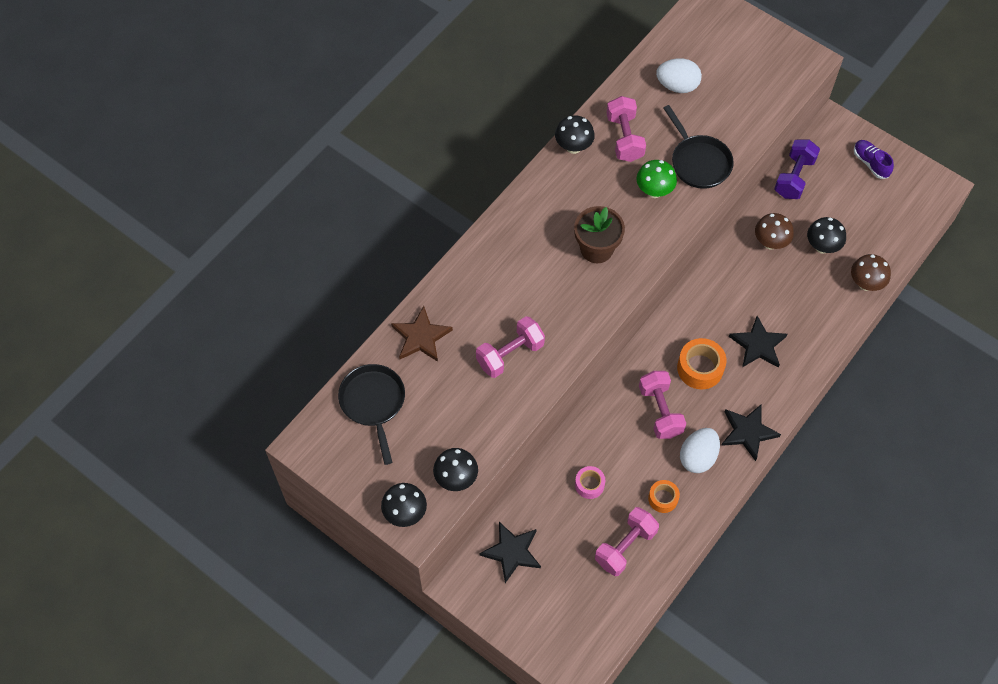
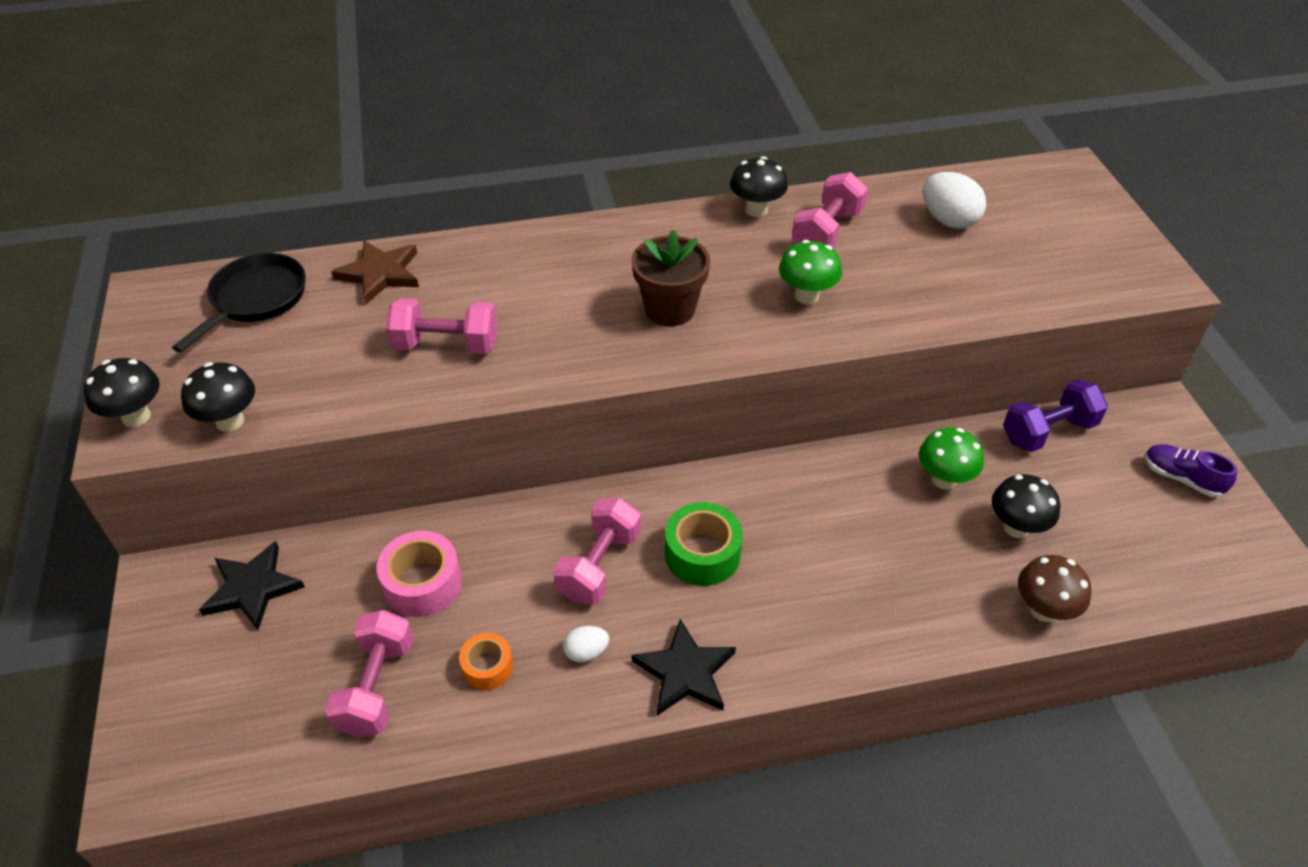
camera: 40 degrees right, 15 degrees down
pink tape [575,466,605,499] -> pink tape [377,531,462,617], size x1.63
pink dumbbell [595,507,659,576] -> pink dumbbell turned 75 degrees counterclockwise [325,610,414,737]
black pan [663,105,734,189] -> none
orange tape [677,338,726,390] -> green tape [665,502,743,586]
white egg [680,428,720,473] -> white egg [563,626,609,663], size x0.56
black star [729,316,788,368] -> none
brown mushroom [755,213,794,250] -> green mushroom [919,428,984,489]
purple shoe [854,140,894,179] -> purple shoe turned 60 degrees counterclockwise [1145,444,1237,497]

